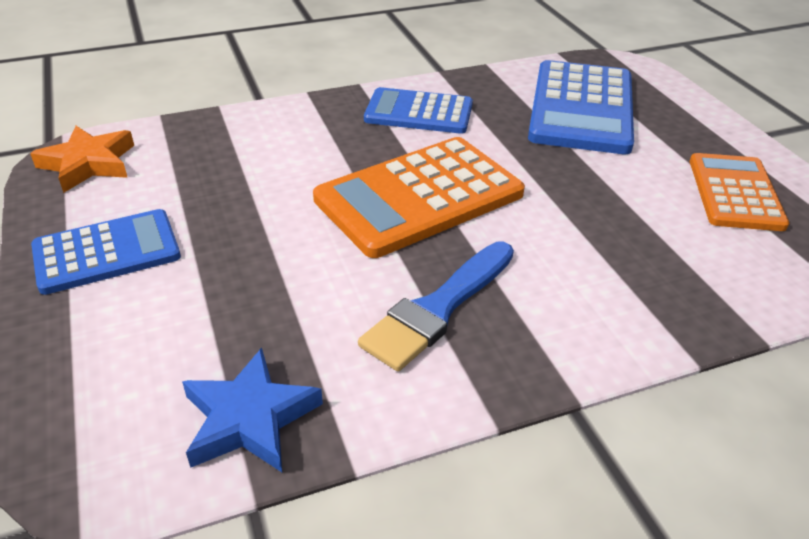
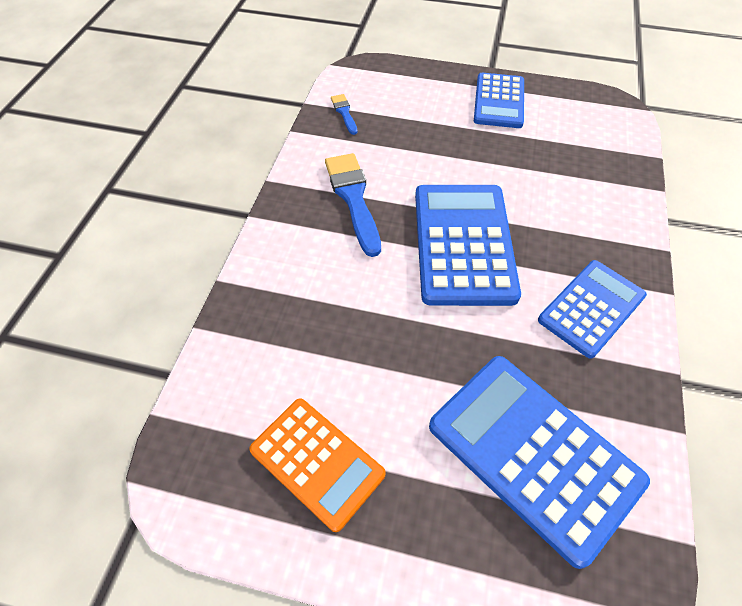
camera: 125 degrees right, 15 degrees up
orange star [30,126,134,193] -> none
blue star [182,348,323,472] -> blue brush [331,94,358,135]
orange calculator [313,137,525,258] -> blue calculator [415,185,521,306]

